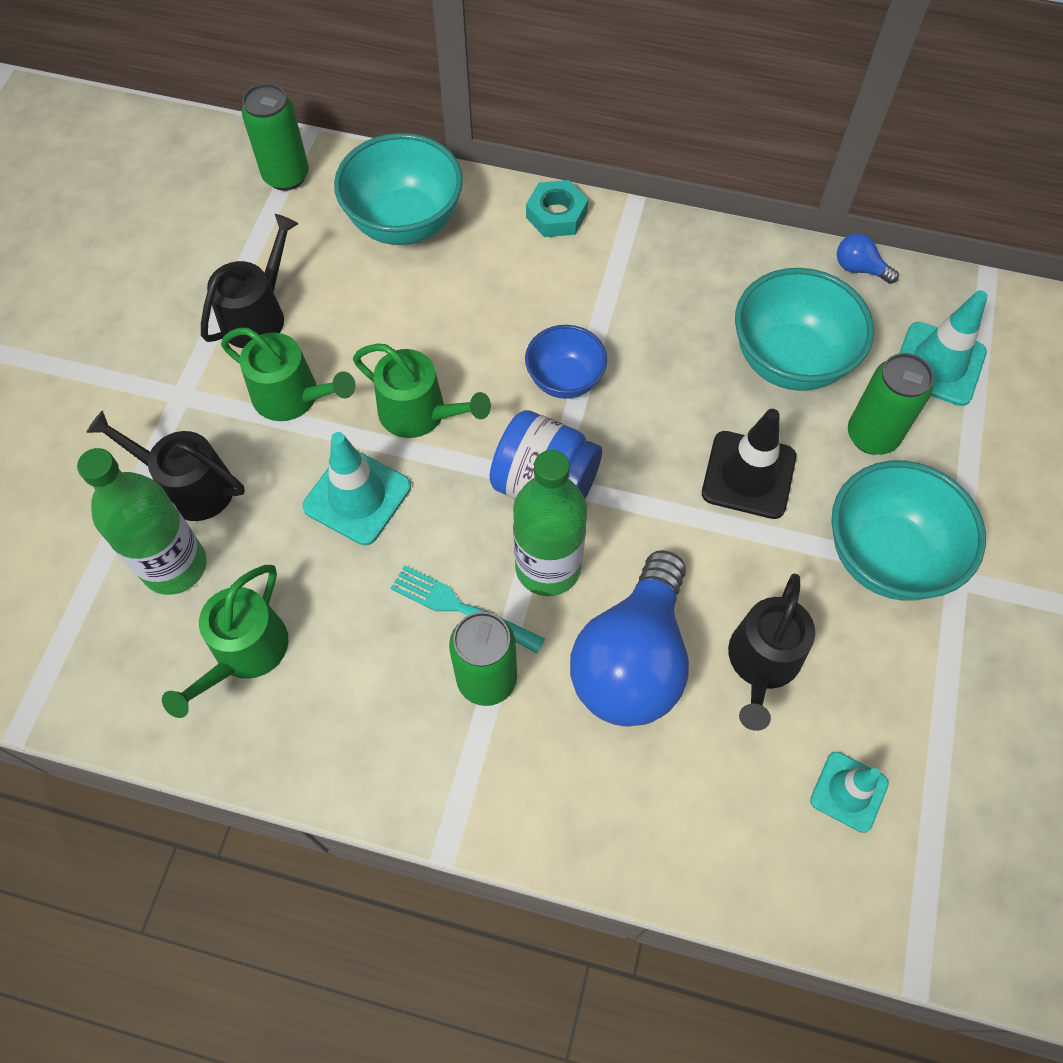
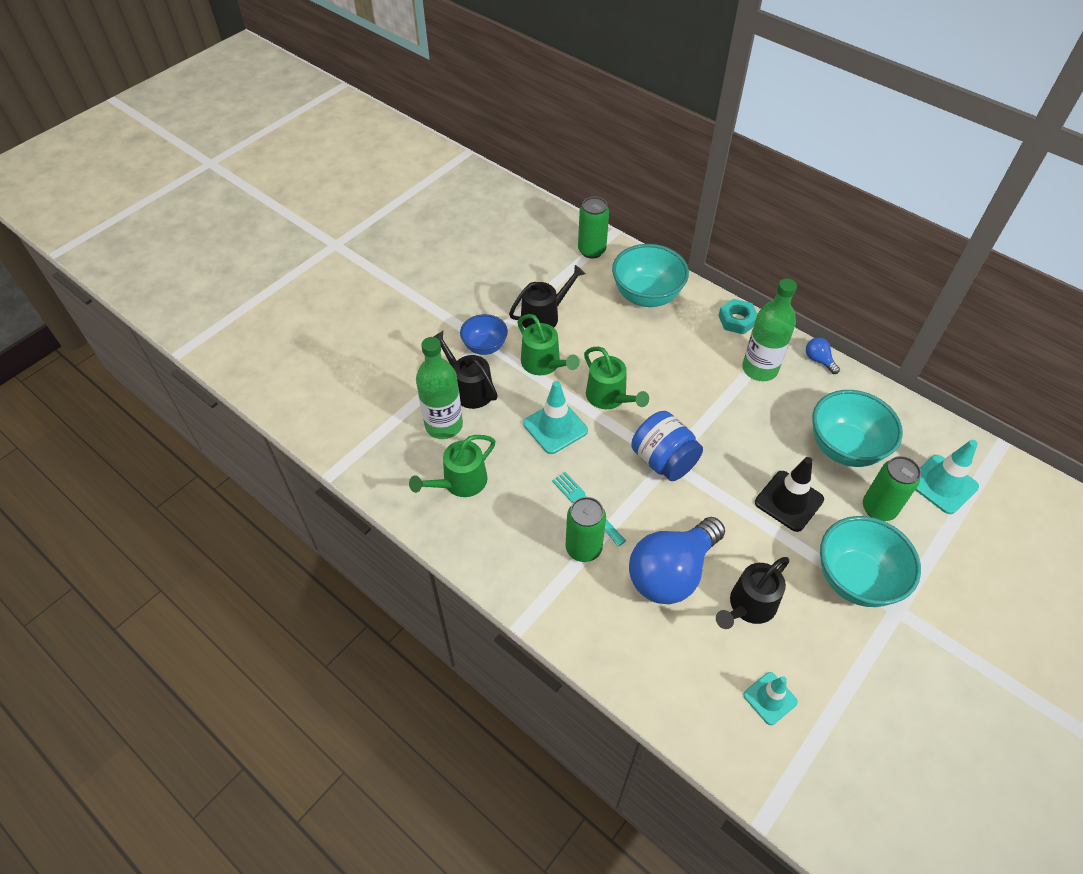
camera: 25 degrees right, 10 degrees down
green bottle [513,450,587,596] -> green bottle moved to [742,279,797,381]
blue bowl [525,325,607,399] -> blue bowl moved to [460,314,508,355]
blue light bulb [837,233,899,284] -> blue light bulb moved to [806,337,840,374]

